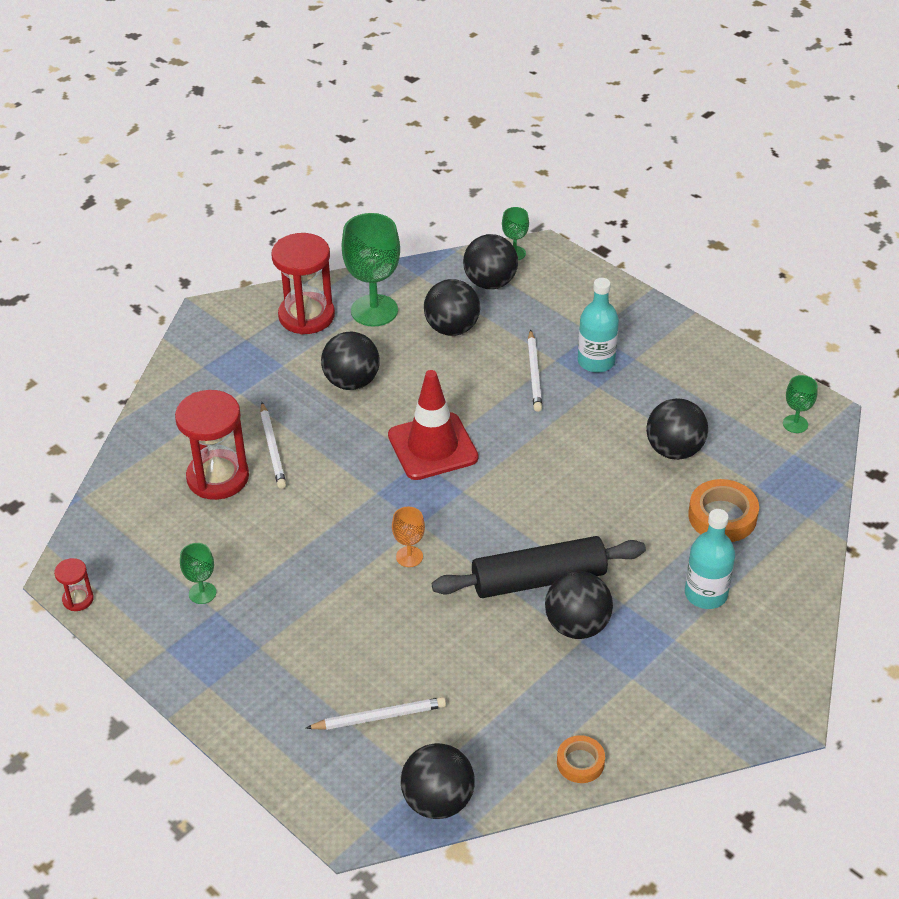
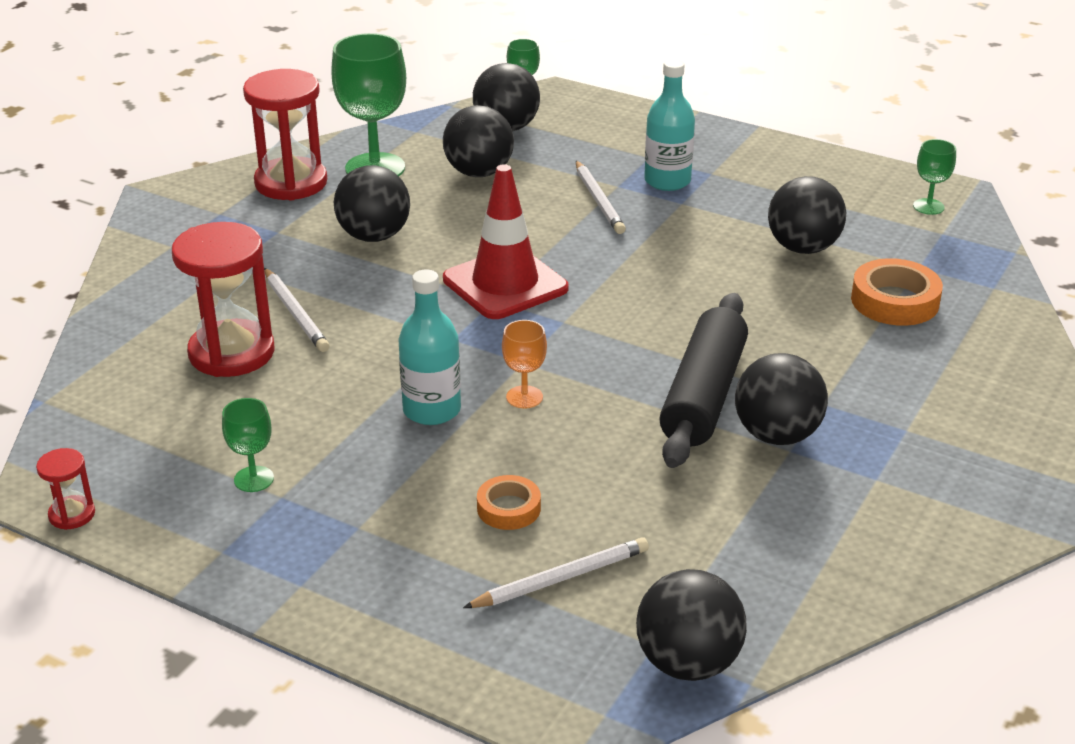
camera: 15 degrees left, 10 degrees down
black rolling pin [432,536,646,598] -> black rolling pin turned 45 degrees counterclockwise [659,293,748,468]
orange tape [557,735,605,783] -> orange tape moved to [477,475,541,530]
turquoise bottle [685,509,735,609] -> turquoise bottle moved to [398,269,461,425]

